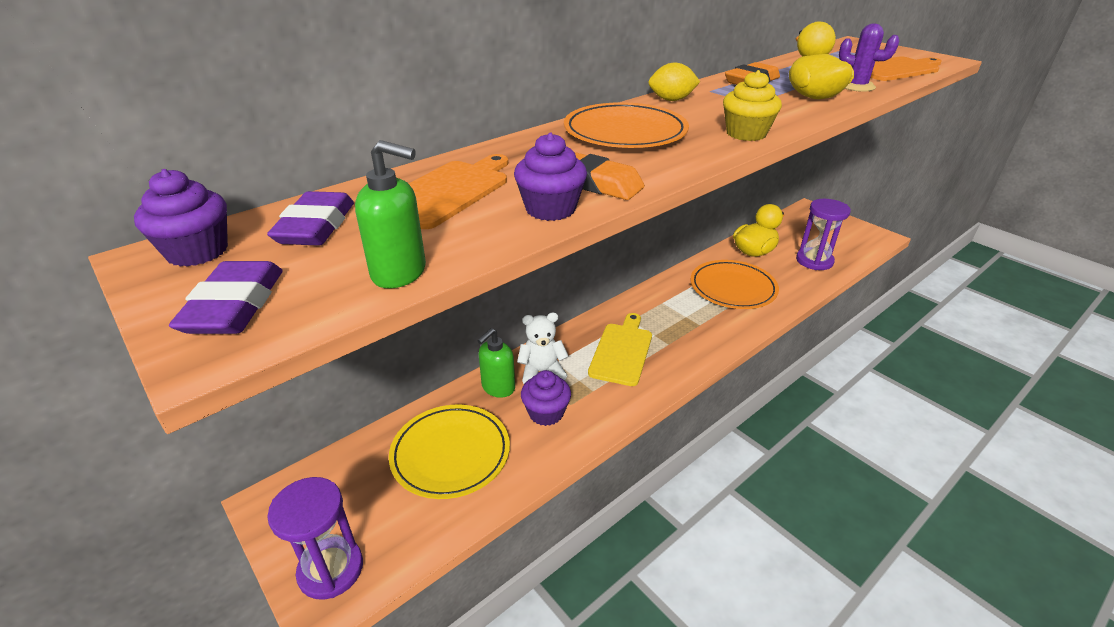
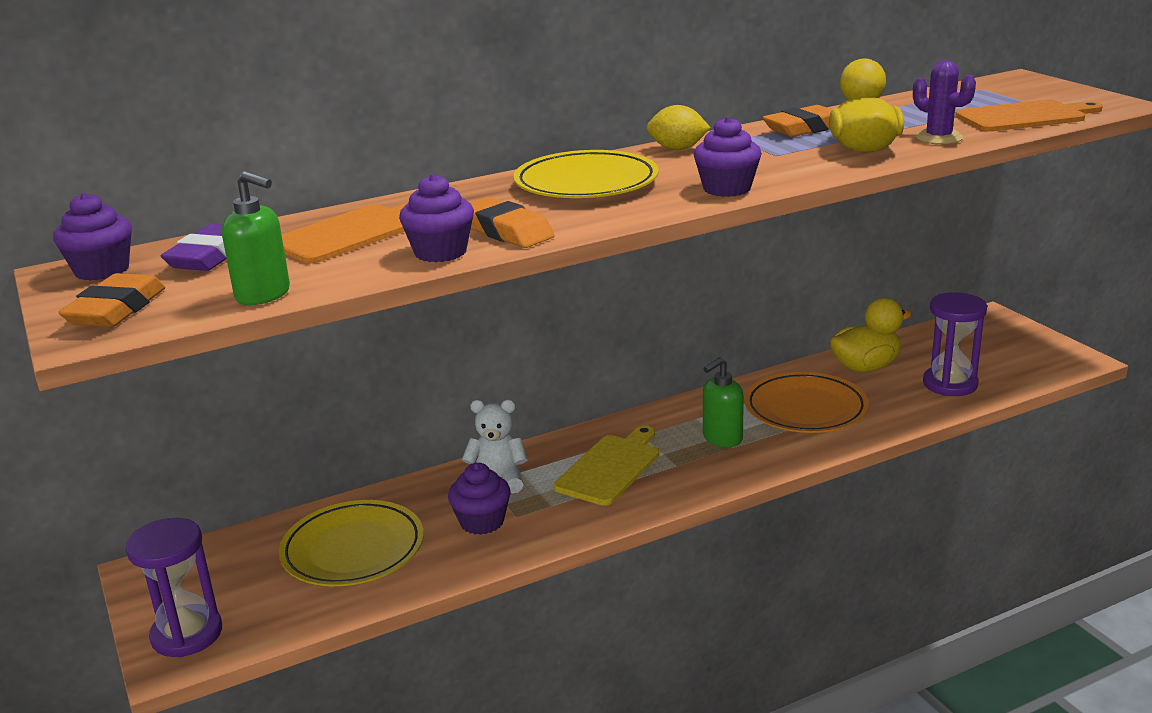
camera: 15 degrees right, 10 degrees down
purple eraser [169,261,283,334] -> orange eraser [58,273,165,327]
green soap dispenser [477,328,515,398] -> green soap dispenser moved to [703,357,744,447]
orange plate [564,102,689,148] -> yellow plate [513,150,659,198]
yellow cupcake [723,70,782,141] -> purple cupcake [694,117,762,197]

